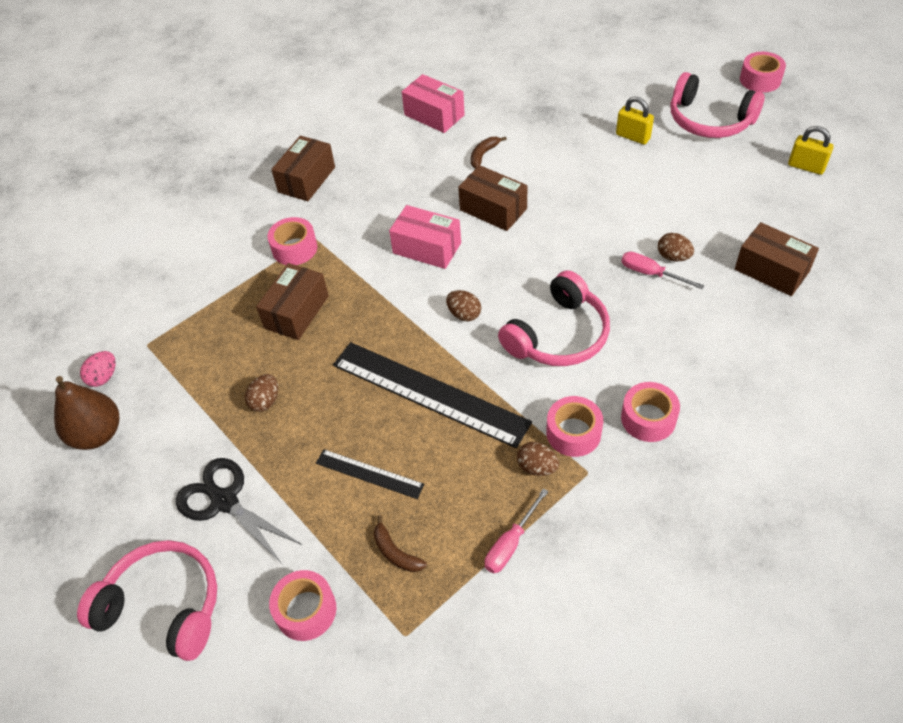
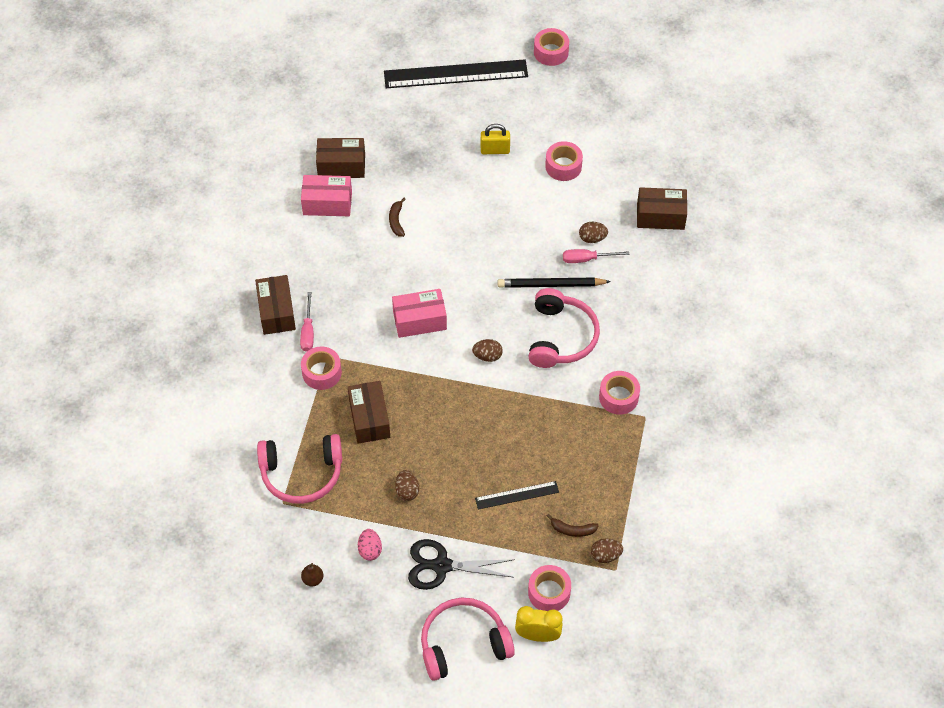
camera: 40 degrees left, 5 degrees up
brown pear [54,376,119,450] -> brown pear [301,563,324,586], size x0.46
pink egg [80,351,116,387] -> pink egg moved to [358,529,382,561]
black ruler [333,342,532,448] -> black ruler moved to [384,59,528,88]
brown box [458,165,527,231] -> brown box moved to [316,138,365,178]
pink screwdriver [485,488,549,573] -> pink screwdriver moved to [300,292,314,352]
brown egg [517,442,559,476] -> brown egg moved to [591,538,623,563]
pink tape [621,382,680,442] -> pink tape moved to [545,141,583,181]
pink headphones [671,72,765,138] -> pink headphones moved to [257,434,342,504]
yellow padlock [788,126,834,175] -> none
none -> black pencil [498,277,611,288]
none -> yellow clock [515,606,563,642]

